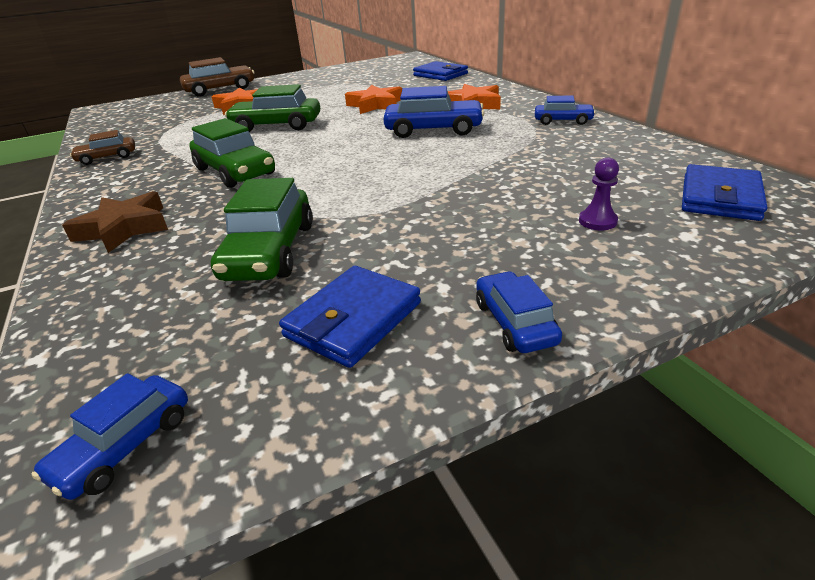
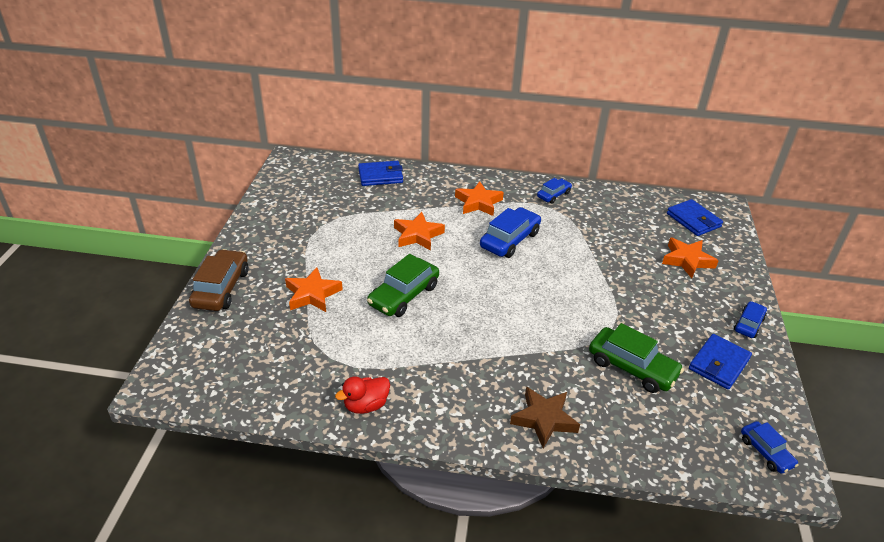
camera: 60 degrees left, 5 degrees up
brown car [70,130,135,165] -> red duck [335,376,390,414]
green car [189,118,275,188] -> none
blue wallet [279,266,421,368] -> blue wallet turned 60 degrees clockwise [689,334,752,390]
blue car [476,271,562,353] -> blue car turned 105 degrees clockwise [734,301,767,338]
purple pawn [579,158,619,230] -> orange star [662,238,719,278]

